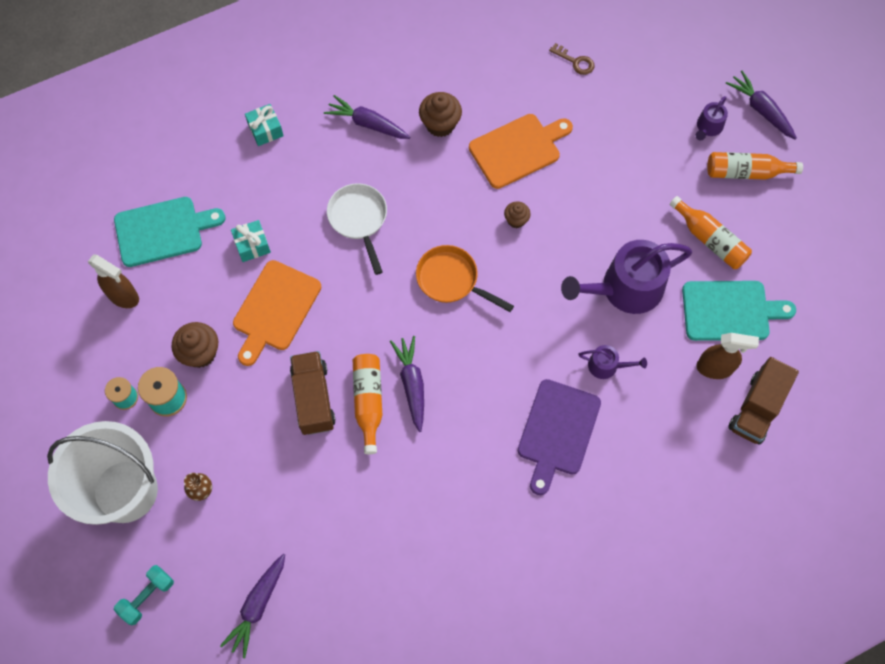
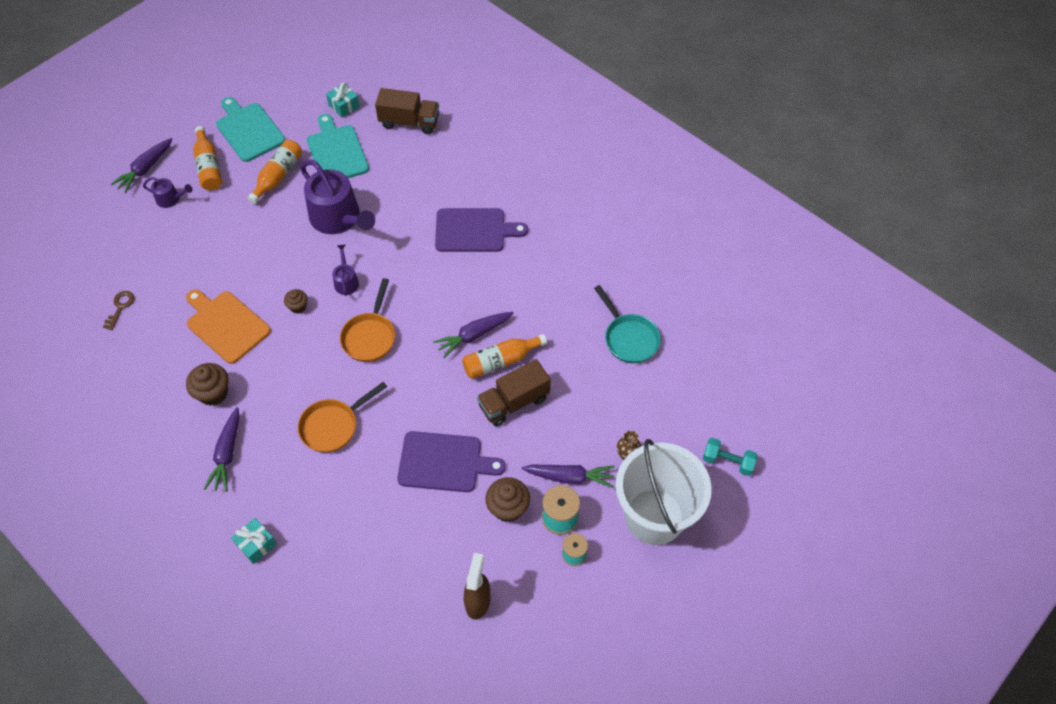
camera: 110 degrees left, 10 degrees down
turquoise cutting board [114,197,225,267] -> turquoise cutting board moved to [216,97,285,162]
purple carrot [220,554,285,658] -> purple carrot moved to [522,465,615,488]
turquoise gift [231,220,271,262] -> turquoise gift moved to [326,82,360,118]
orange cutting board [233,260,322,366] -> purple cutting board [397,431,506,492]
white pan [327,183,387,275] -> orange pan [298,382,387,453]
purple watering can [578,345,647,379] -> purple watering can moved to [332,244,359,296]
brown spray bottle [696,333,759,379] -> none
none -> turquoise pan [594,285,661,363]

